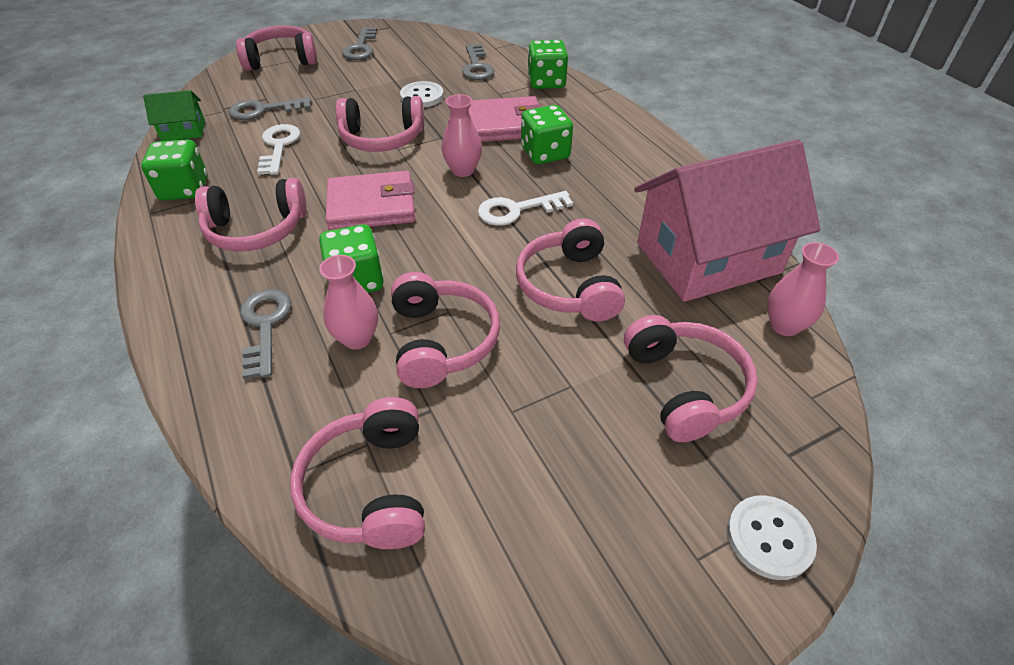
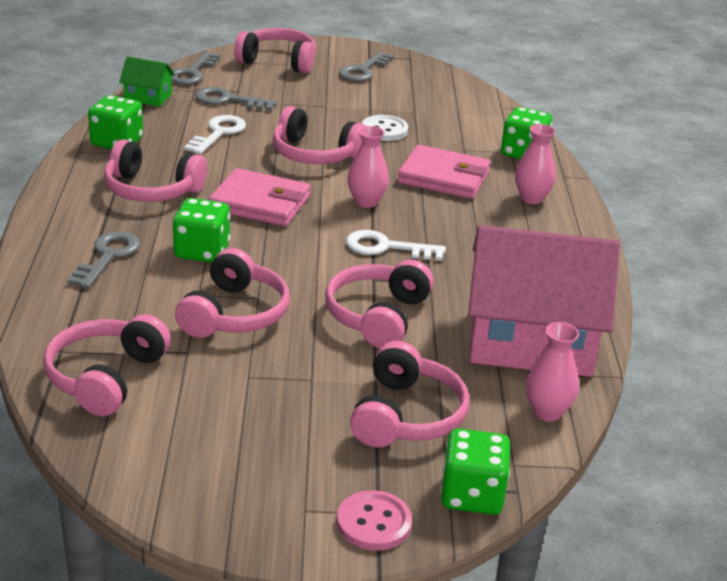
camera: 25 degrees right, 15 degrees down
pink vase [319,255,378,349] -> pink vase moved to [515,124,556,204]
grey key [462,44,495,80] -> grey key moved to [171,52,220,85]
green dice [521,105,573,164] -> green dice moved to [440,428,510,515]
white button [727,495,817,580] -> pink button [337,490,412,551]

